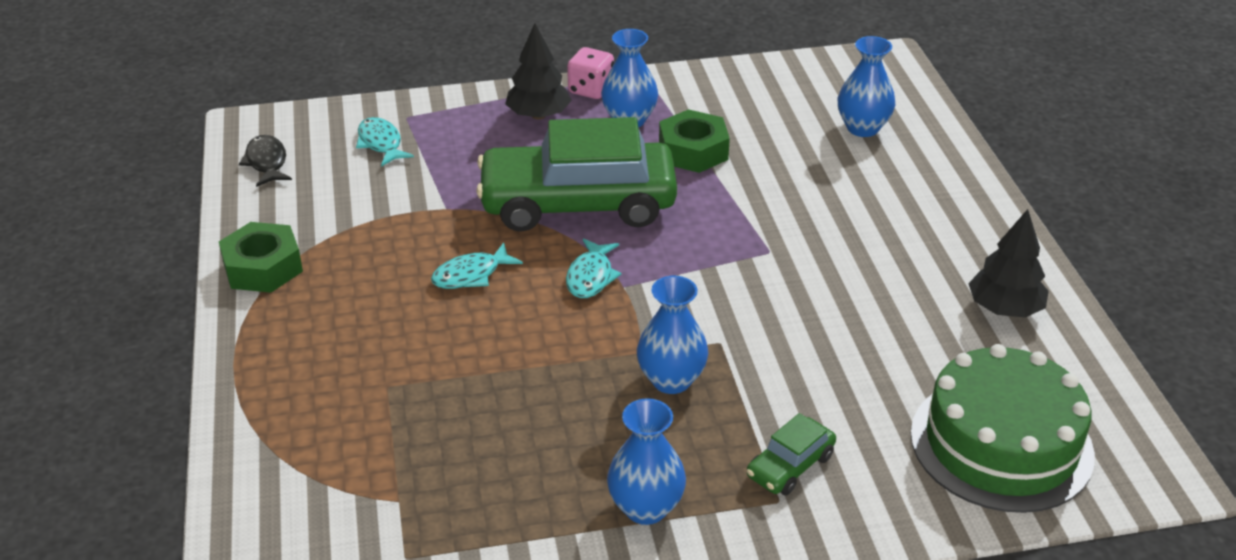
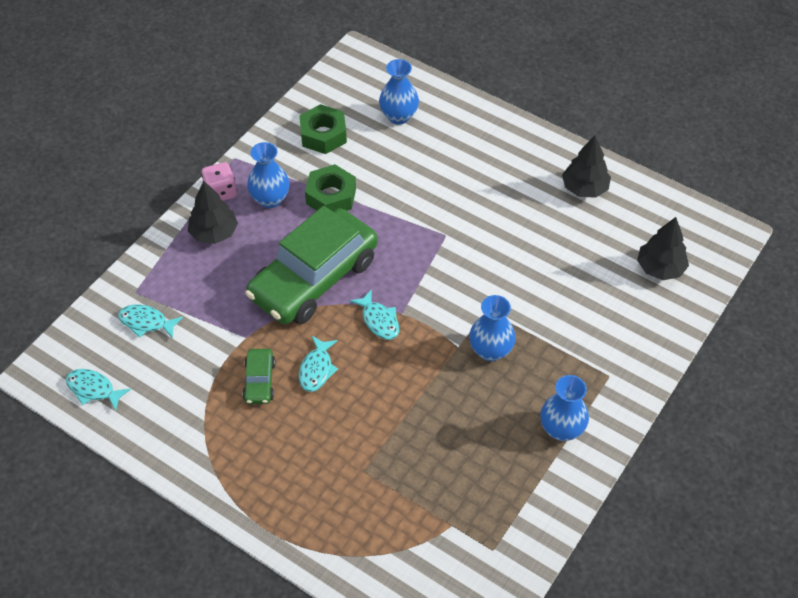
camera: 45 degrees left, 15 degrees up
green nut [219,222,303,293] -> green nut moved to [299,104,347,154]
black fish [239,135,292,187] -> turquoise fish [66,369,131,411]
green car [747,413,836,495] -> green car moved to [242,349,275,404]
green cake [911,344,1095,513] -> black tree [637,217,689,280]

